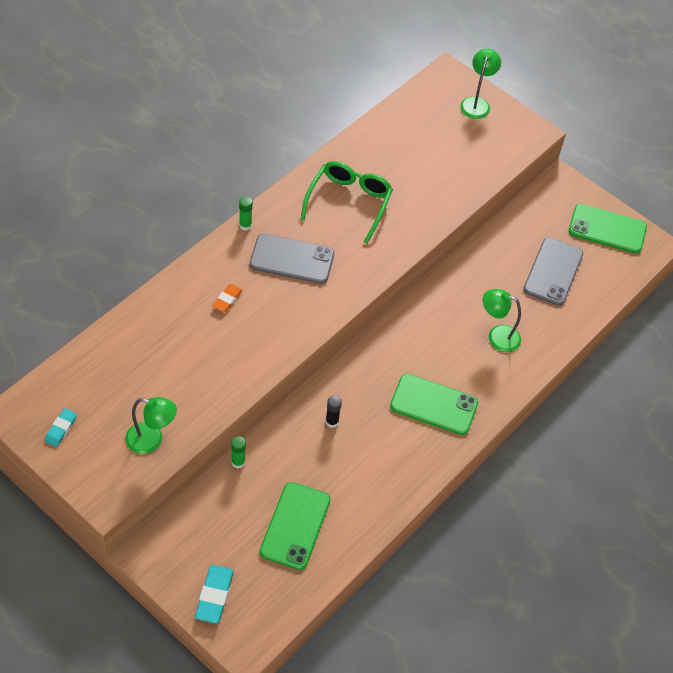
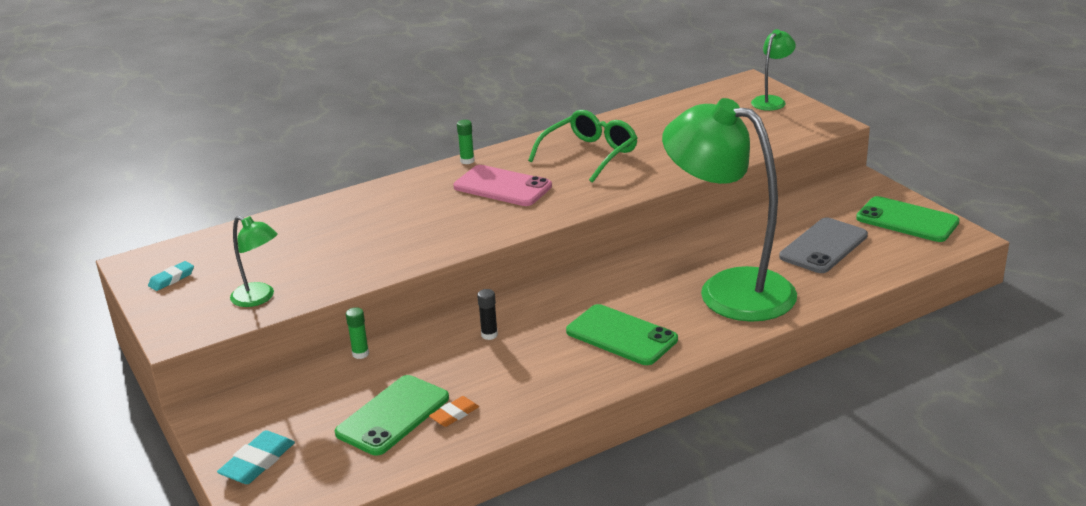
camera: 25 degrees right, 25 degrees down
orange eraser [212,284,243,312] -> orange eraser moved to [429,396,479,427]
grey phone [250,234,335,284] -> pink phone [453,165,552,206]
green lamp [483,289,521,352] -> green lamp [662,98,797,322], size x2.28

